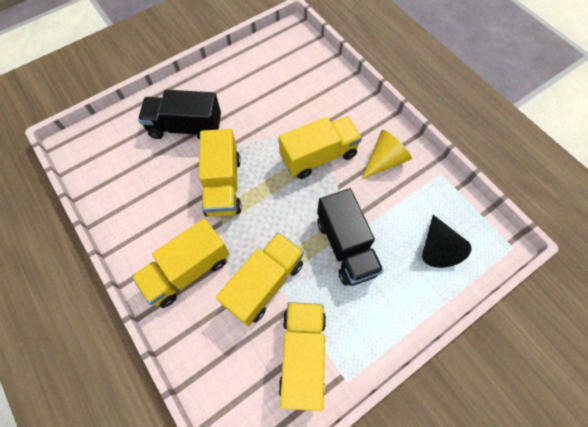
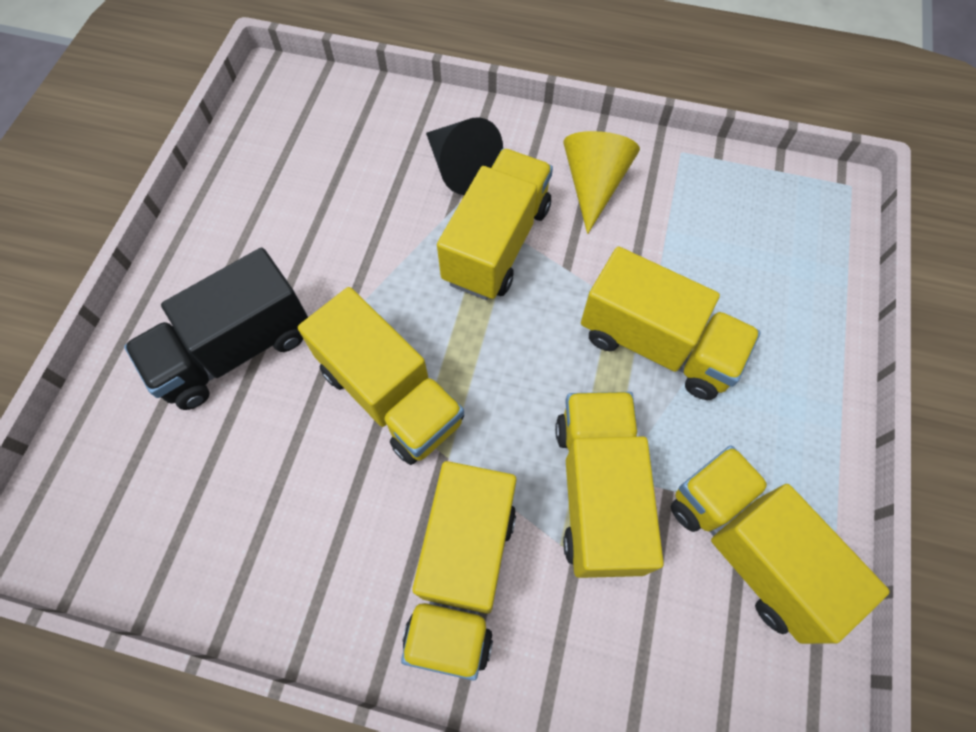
camera: 40 degrees left, 0 degrees up
black truck [317,188,384,286] -> yellow truck [581,247,761,400]
black cone [422,215,471,268] -> black cone moved to [426,118,503,195]

